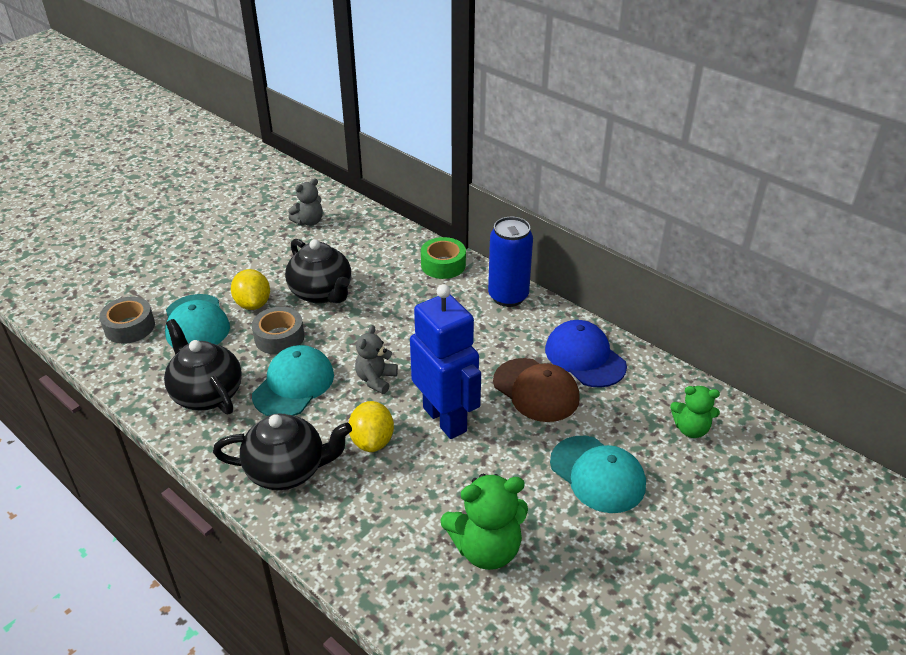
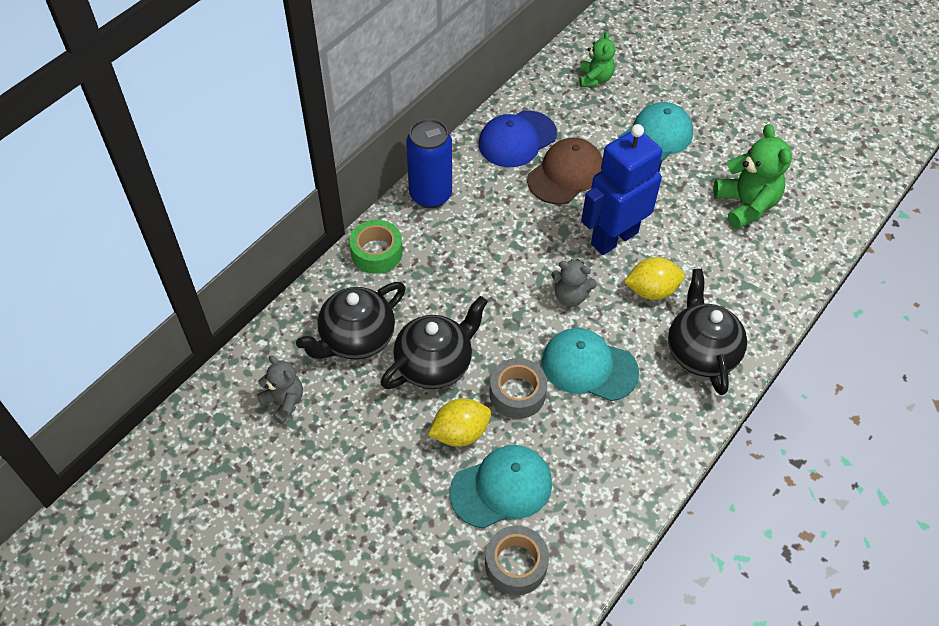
camera: 95 degrees left, 15 degrees up
black teapot [164,319,242,414] -> black teapot moved to [296,282,406,359]

